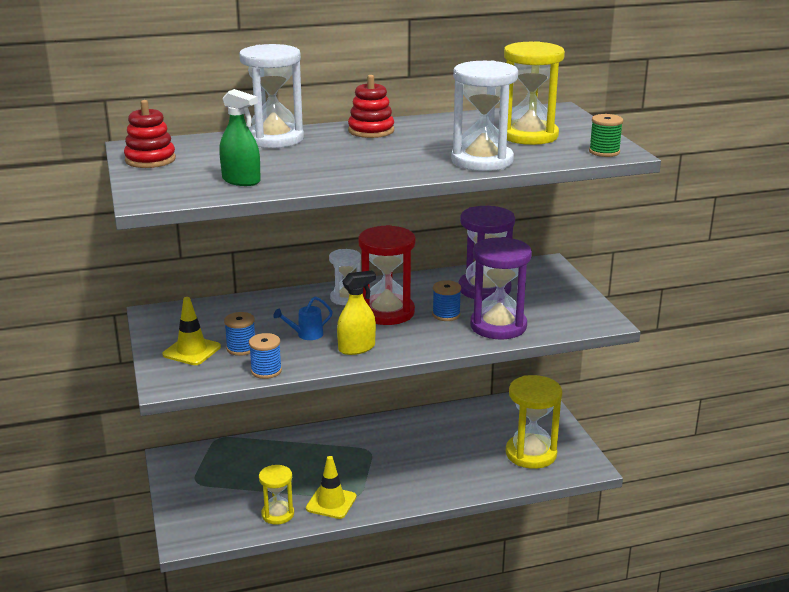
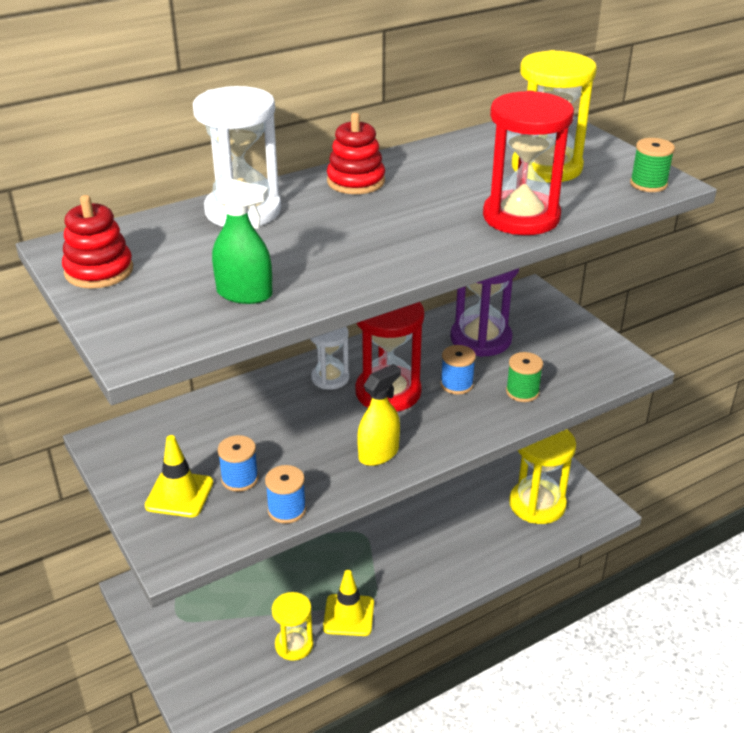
camera: 15 degrees left, 10 degrees up
blue watering can [273,296,333,340] -> none
white hourglass [451,61,518,171] -> red hourglass [483,91,574,235]
purple hourglass [470,237,532,339] -> green spool [506,352,543,402]

